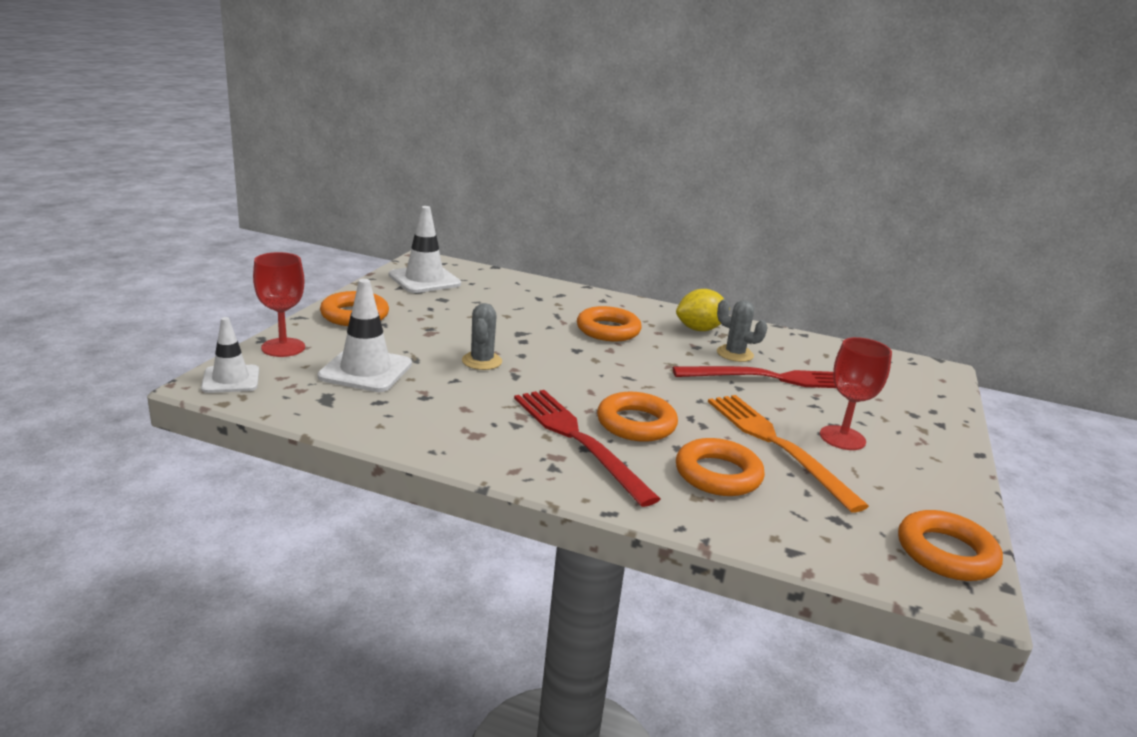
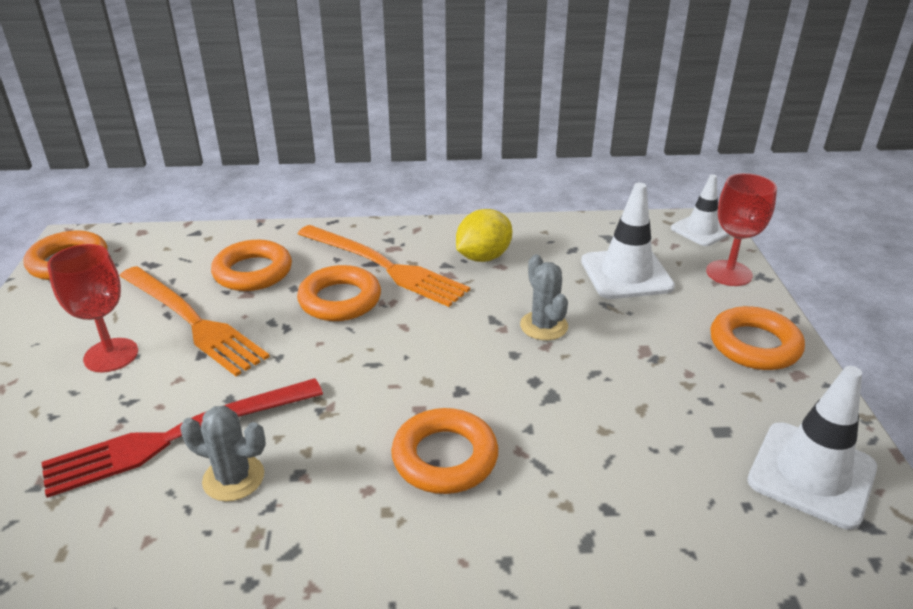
camera: 160 degrees right, 10 degrees up
red fork [514,390,661,507] -> orange fork [298,225,470,307]
yellow lemon [676,289,730,331] -> yellow lemon moved to [456,209,512,262]

